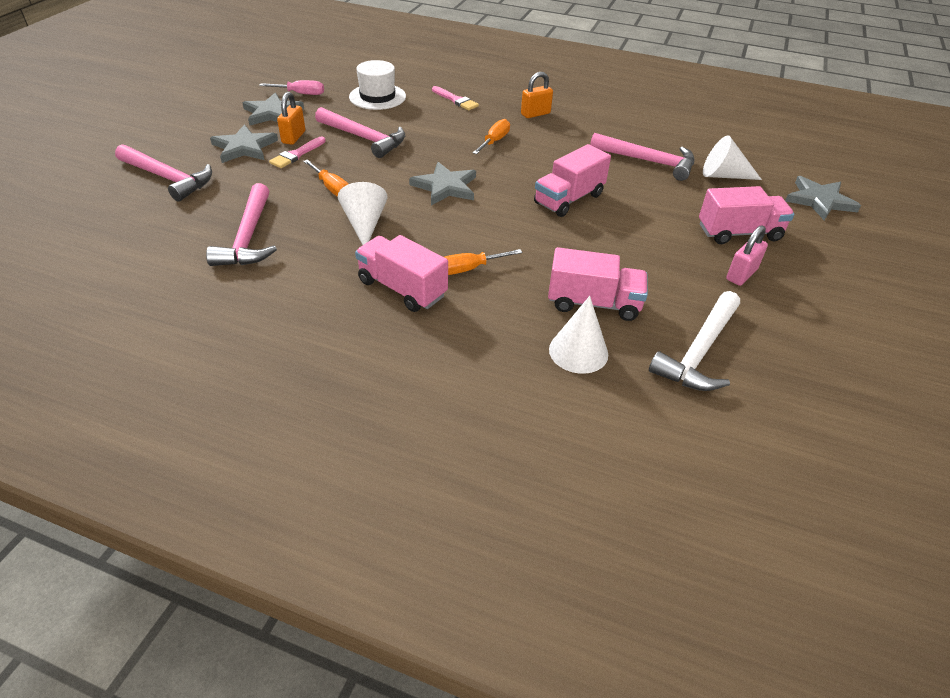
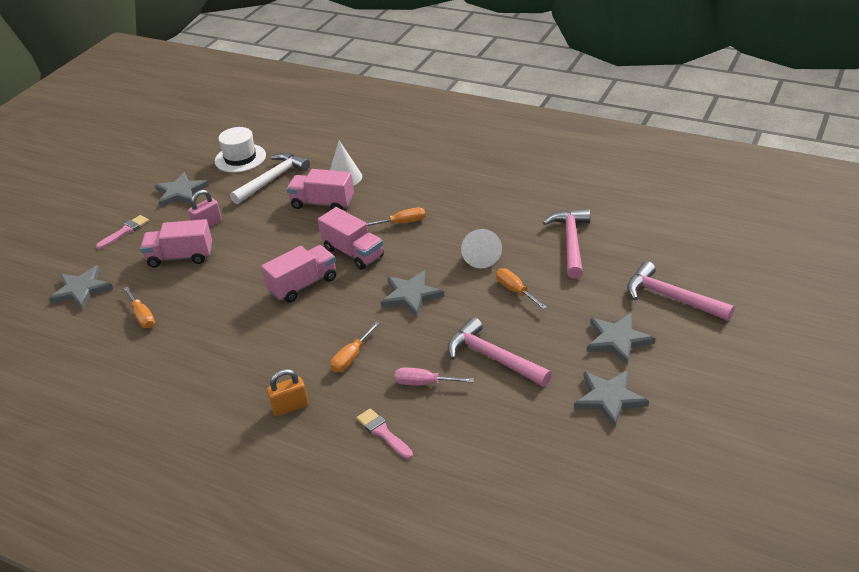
camera: 170 degrees left, 5 degrees down
pink screwdriver [259,80,324,95] -> pink screwdriver moved to [394,368,474,385]
pink brush [269,137,326,168] -> pink brush moved to [96,215,149,249]
orange padlock [277,92,305,145] -> none
white hat [349,60,406,110] -> white hat moved to [215,127,266,173]
pink truck [355,235,448,312] -> pink truck moved to [318,207,384,270]
pink hammer [590,133,694,181] -> none
white cone [703,135,762,180] -> orange screwdriver [124,287,155,328]
none -> grey star [155,172,209,207]

